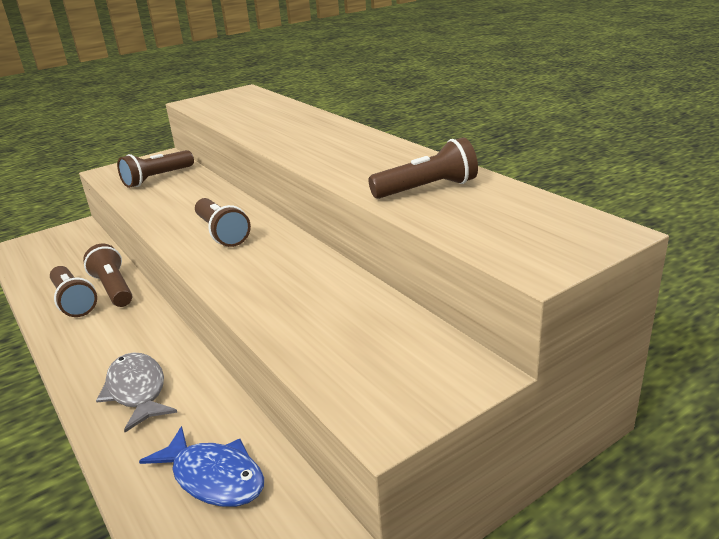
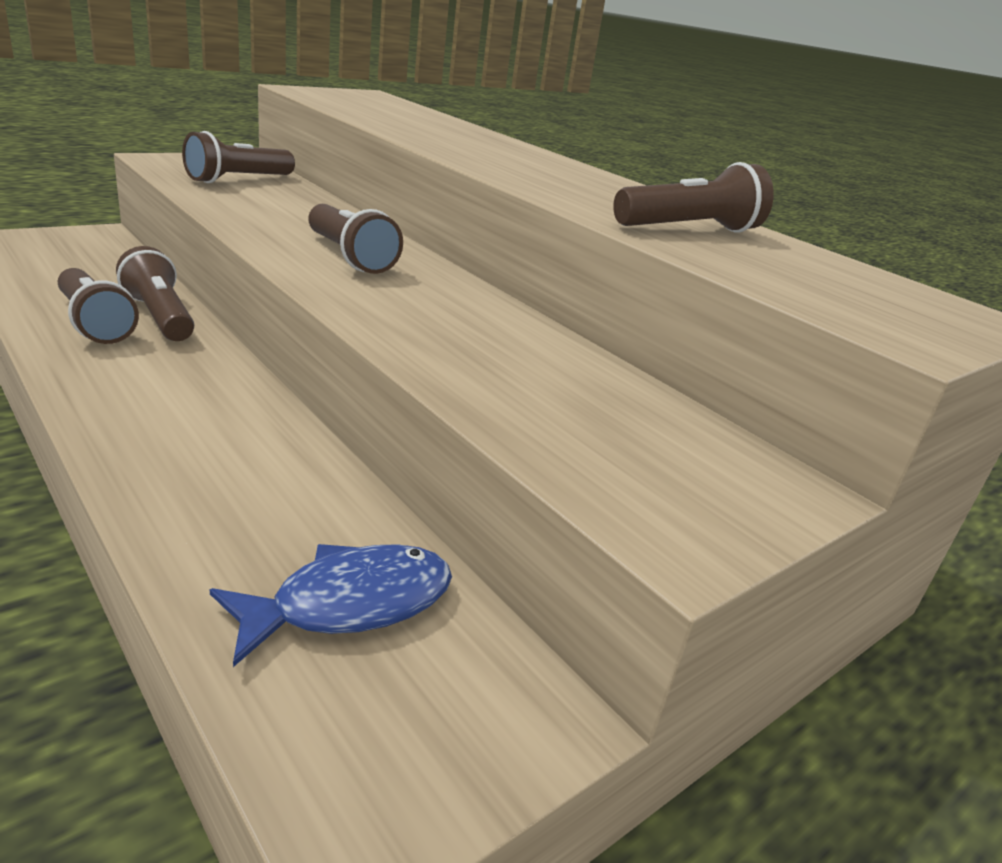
camera: 10 degrees left, 0 degrees up
grey fish [96,352,178,432] -> none
blue fish [139,426,264,507] -> blue fish turned 60 degrees counterclockwise [209,544,452,667]

